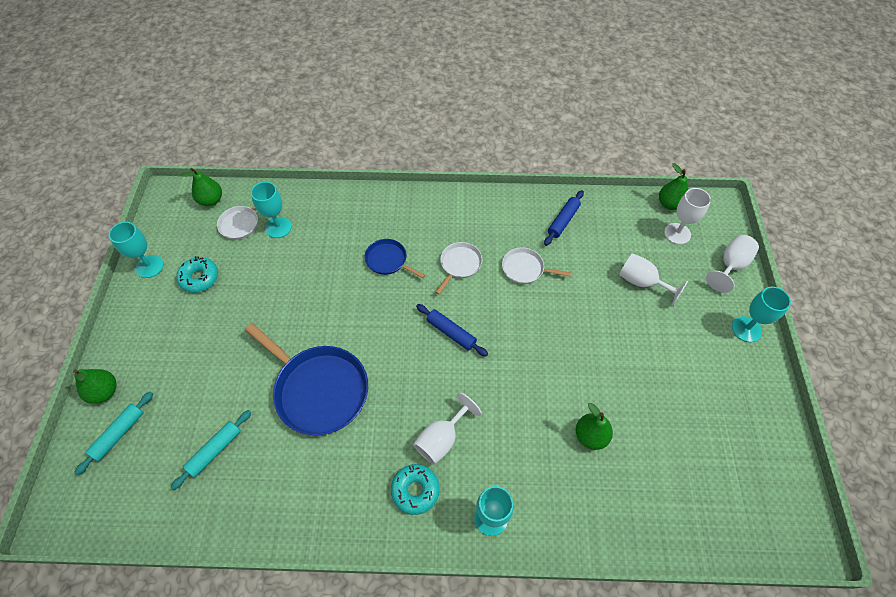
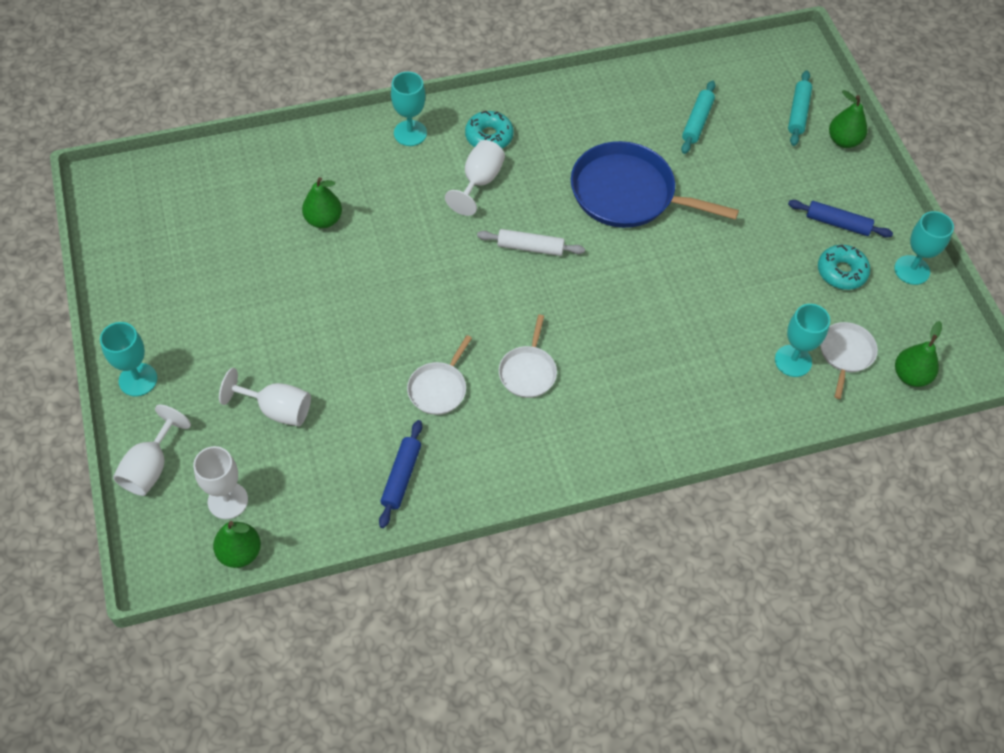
camera: 160 degrees right, 0 degrees up
blue pan [365,239,425,278] -> none
blue rolling pin [416,304,488,357] -> blue rolling pin moved to [788,200,893,238]
white pan [502,248,571,284] -> white pan turned 120 degrees clockwise [407,335,472,415]
none -> white rolling pin [477,229,585,256]

